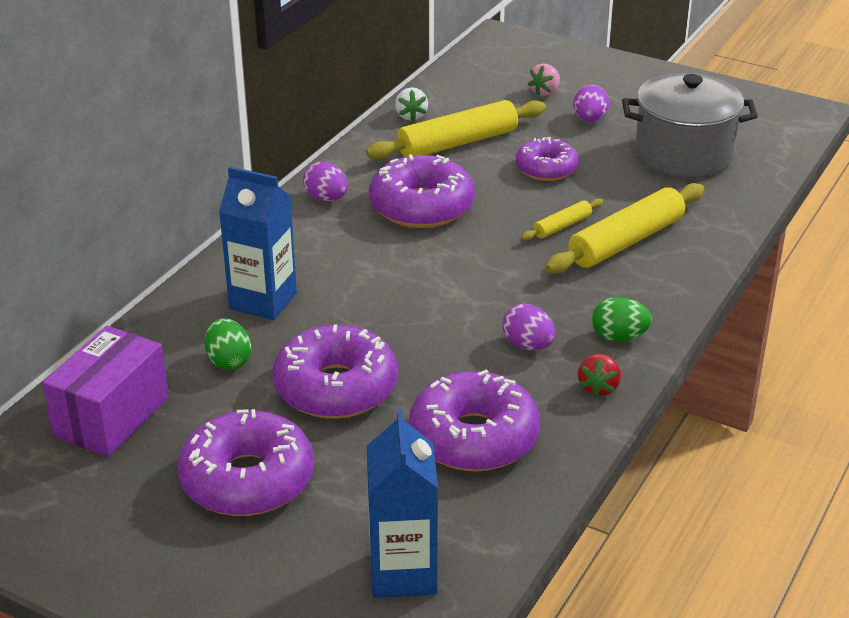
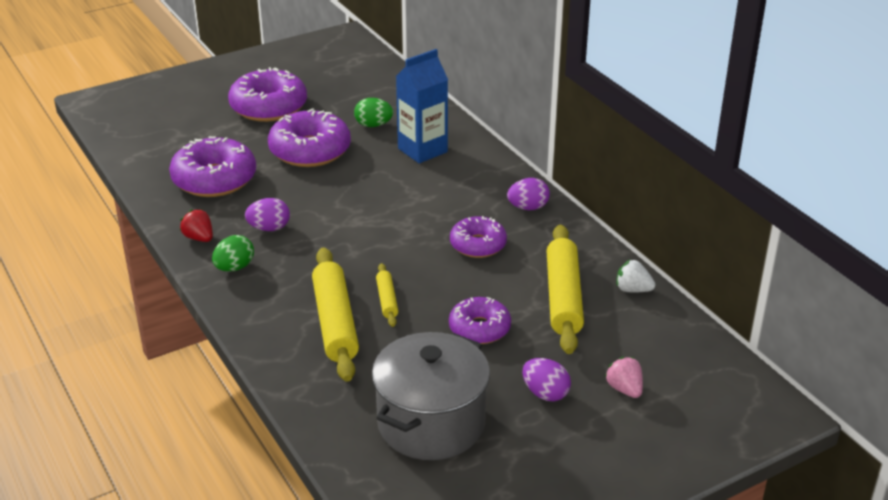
camera: 120 degrees right, 0 degrees up
purple box [42,326,169,457] -> none
blue carton [367,409,438,598] -> none
purple donut [369,154,475,228] -> purple donut [450,216,507,258], size x0.62

